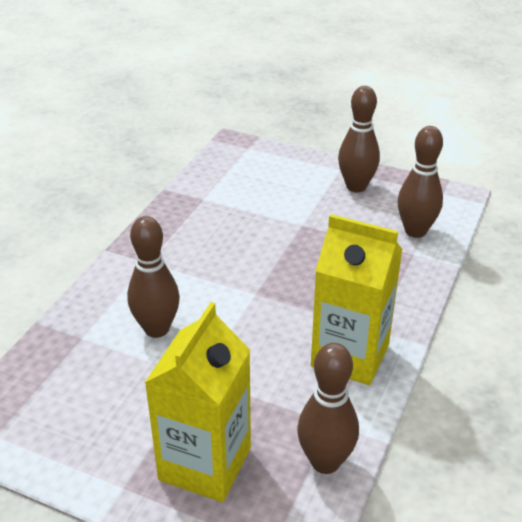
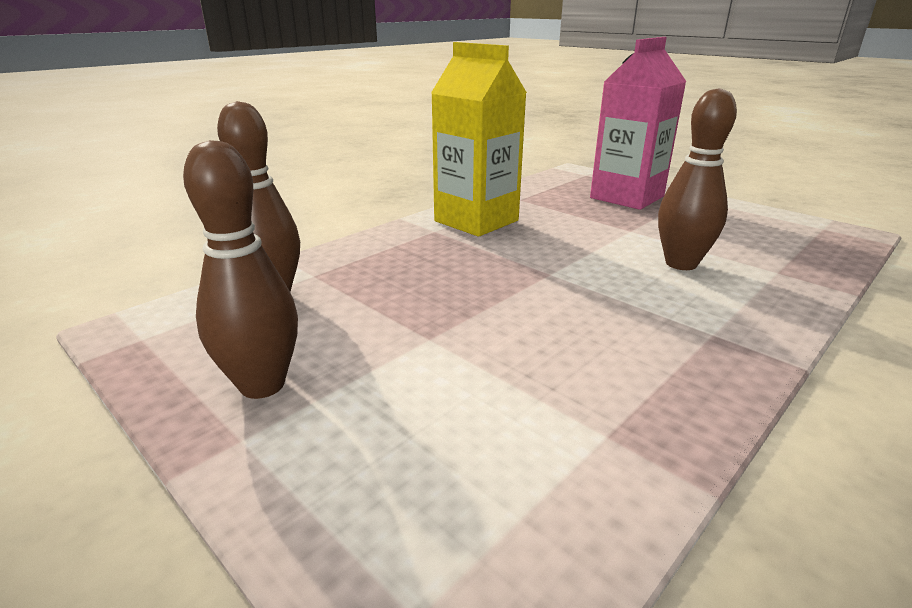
camera: 160 degrees left, 10 degrees down
yellow carton [145,302,251,502] -> pink carton [590,37,687,210]
brown bowling pin [297,343,359,474] -> none

